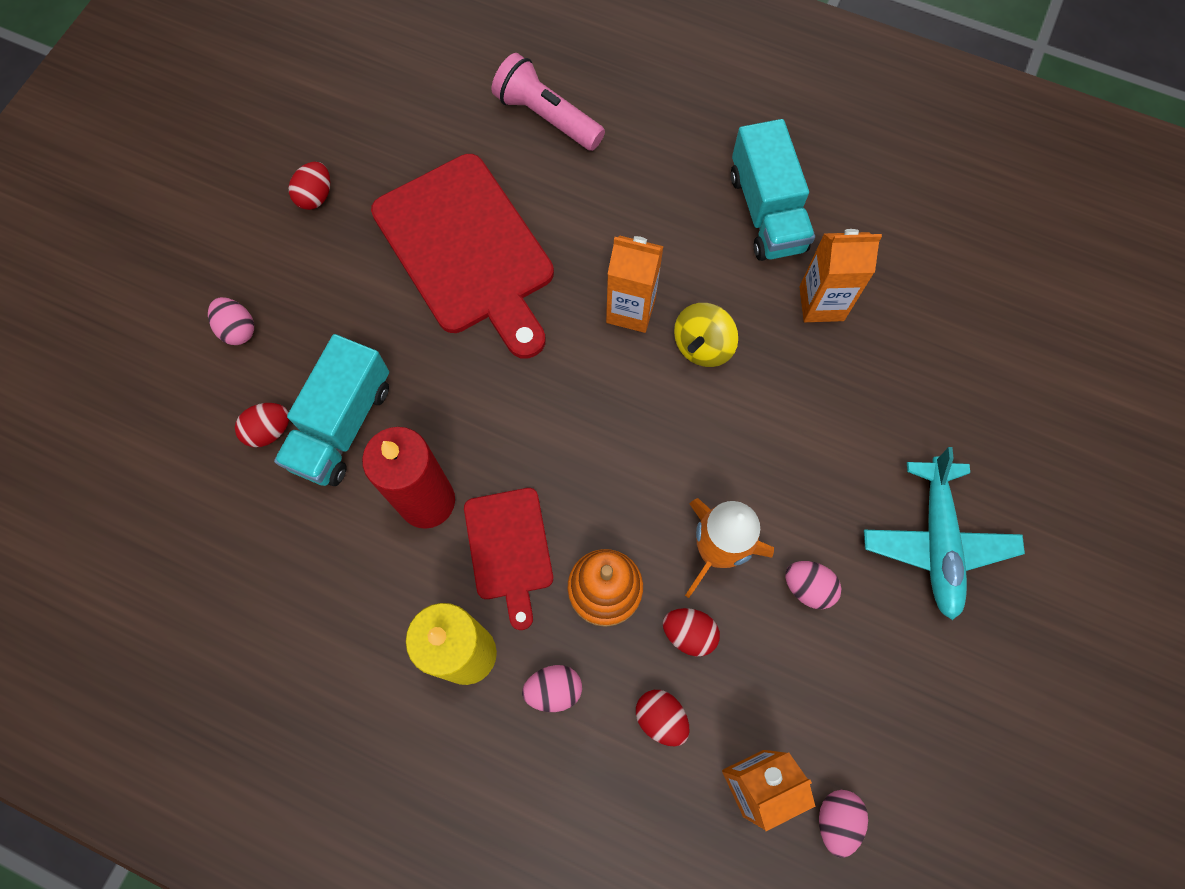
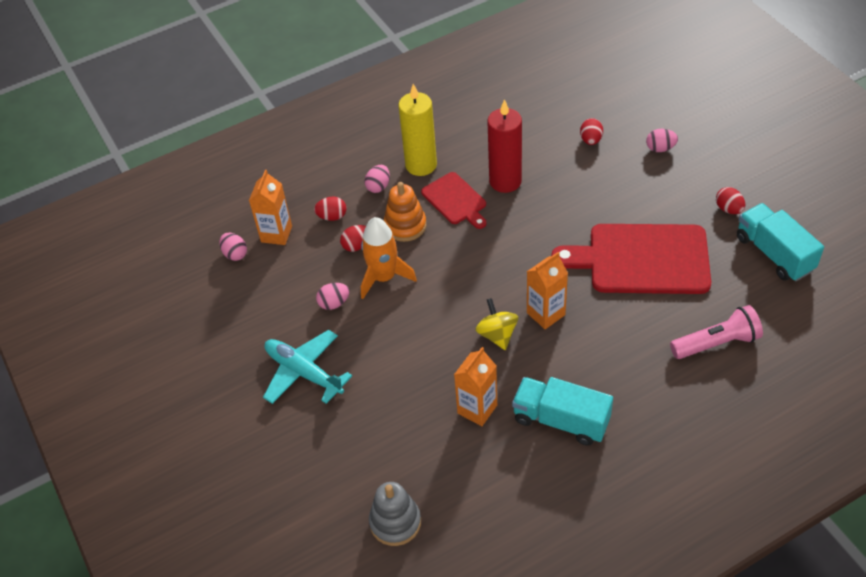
camera: 130 degrees right, 20 degrees down
turquoise truck [274,334,389,486] -> turquoise truck moved to [737,203,824,281]
red cutting board [464,488,553,630] -> red cutting board turned 150 degrees counterclockwise [421,172,486,229]
none -> grey stacking toy [369,482,421,546]

